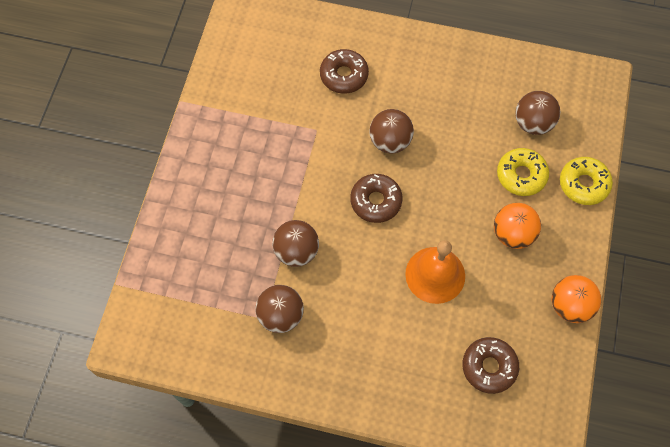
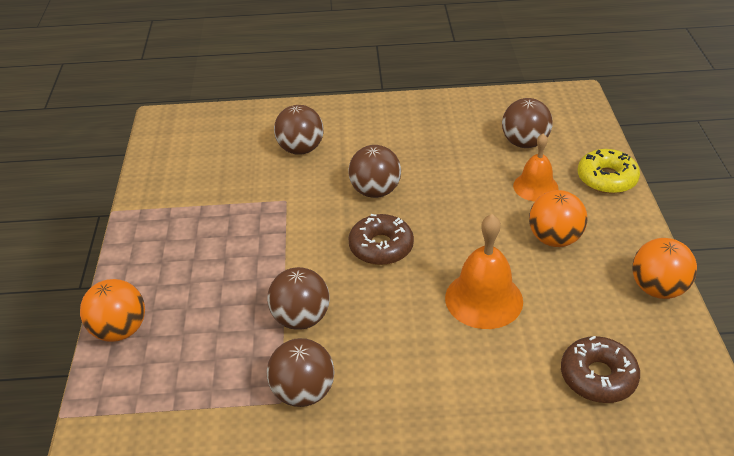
camera: 15 degrees left, 25 degrees down
brown donut [320,49,369,94] -> brown ball [274,105,324,155]
yellow donut [497,148,549,196] -> orange bell [513,133,559,202]
none -> orange ball [80,279,145,342]

